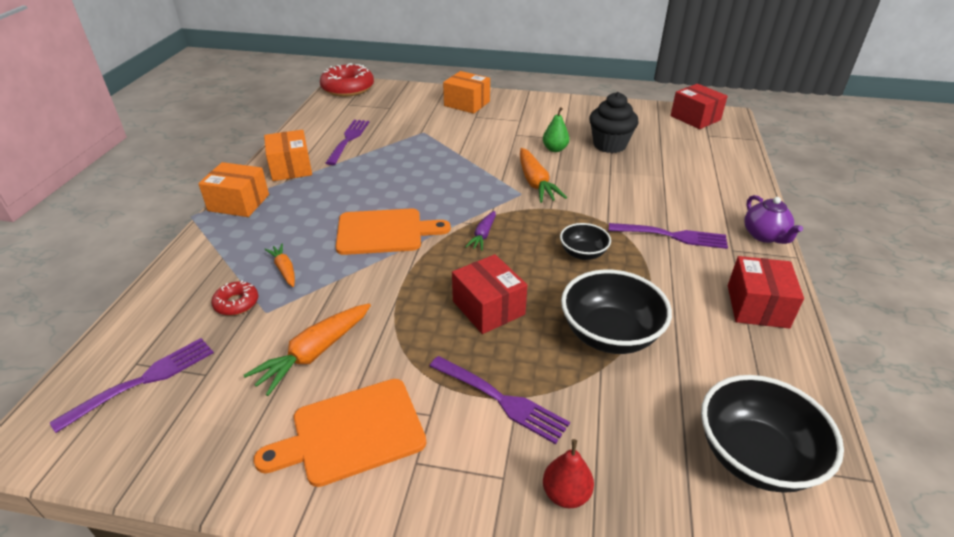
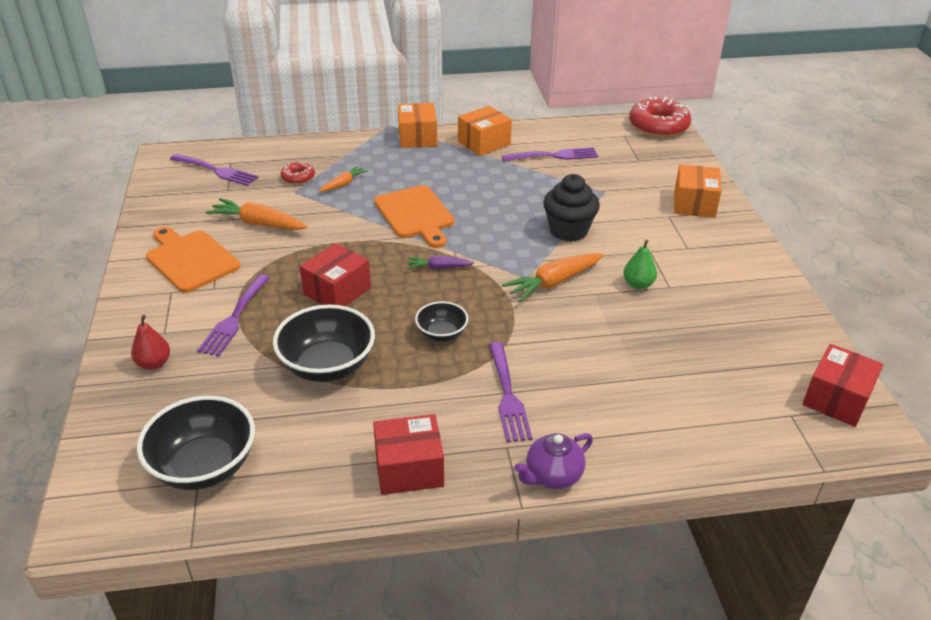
camera: 70 degrees right, 0 degrees up
black cupcake [589,92,639,153] -> black cupcake moved to [543,174,600,242]

